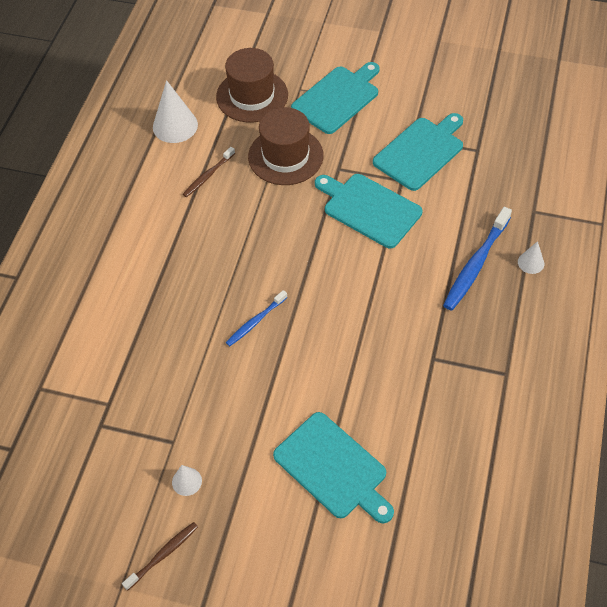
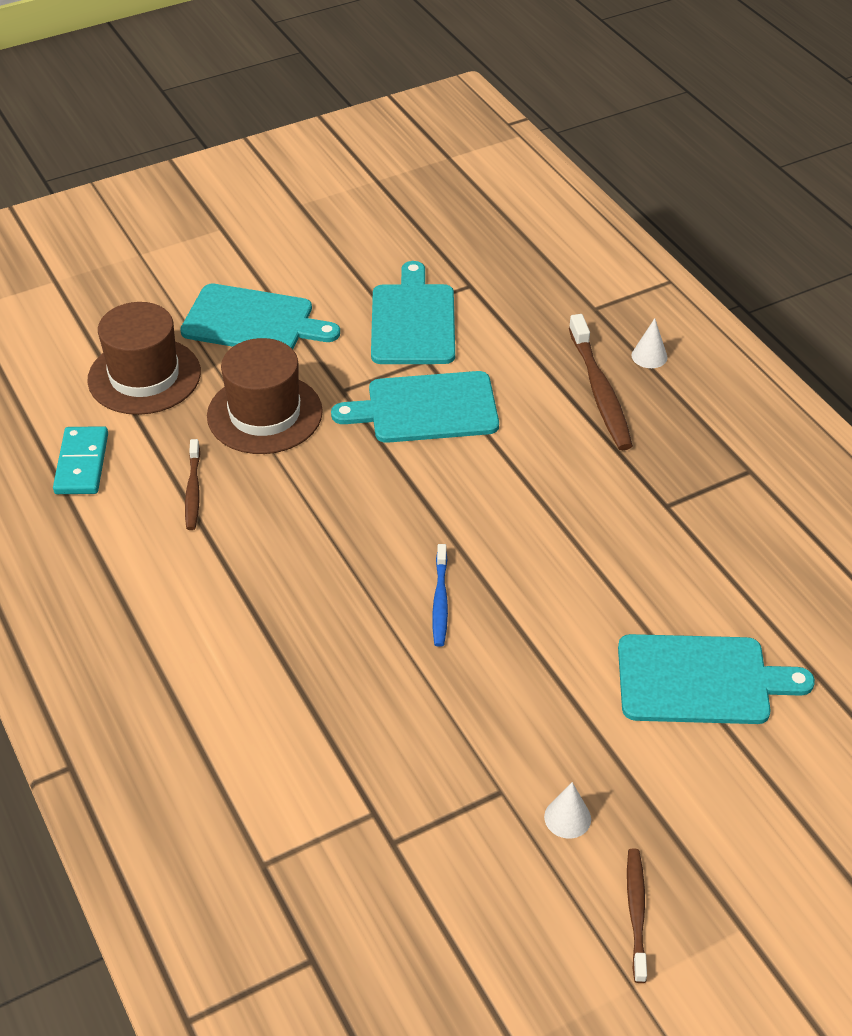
camera: 45 degrees left, 10 degrees down
white cone [153,80,198,143] -> turquoise domino [53,426,108,494]
turquoise cutting board [291,62,380,134] -> turquoise cutting board turned 105 degrees clockwise [180,284,340,349]
blue toothbrush [443,207,512,311] -> brown toothbrush [569,314,633,450]

